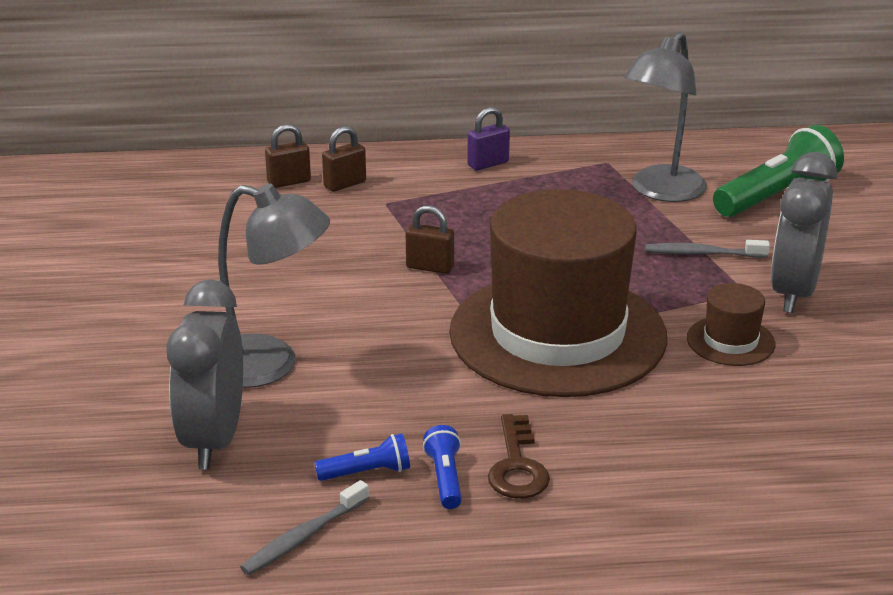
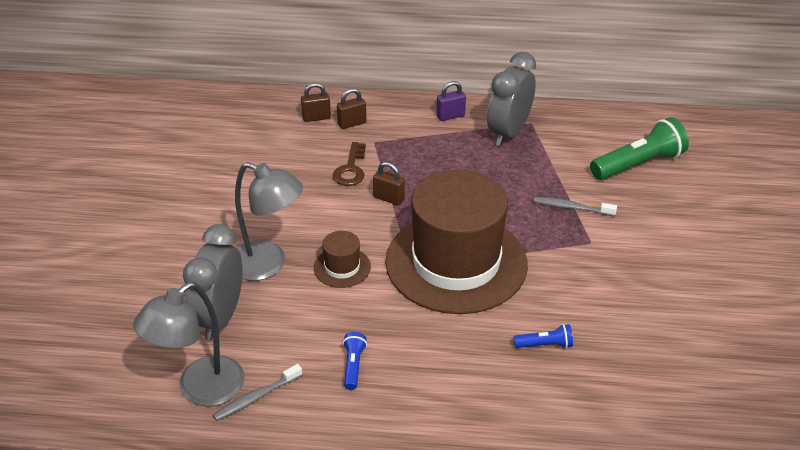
camera: 10 degrees right, 10 degrees up
blue flashlight [314,433,410,481] -> blue flashlight moved to [513,324,573,348]
brown key [488,414,550,499] -> brown key moved to [333,142,366,186]
grey lamp [624,32,707,202] -> grey lamp moved to [133,282,245,406]
brown hat [687,283,775,366] -> brown hat moved to [314,231,371,288]
grey clock [771,152,837,313] -> grey clock moved to [487,52,536,146]

